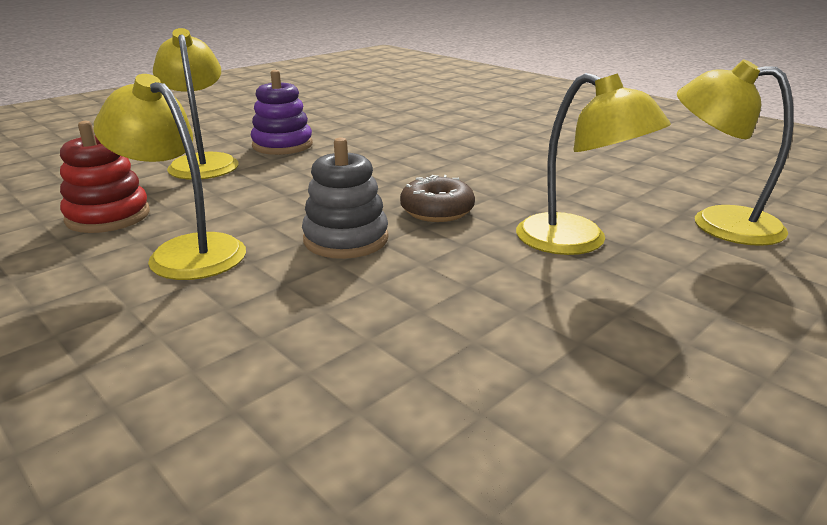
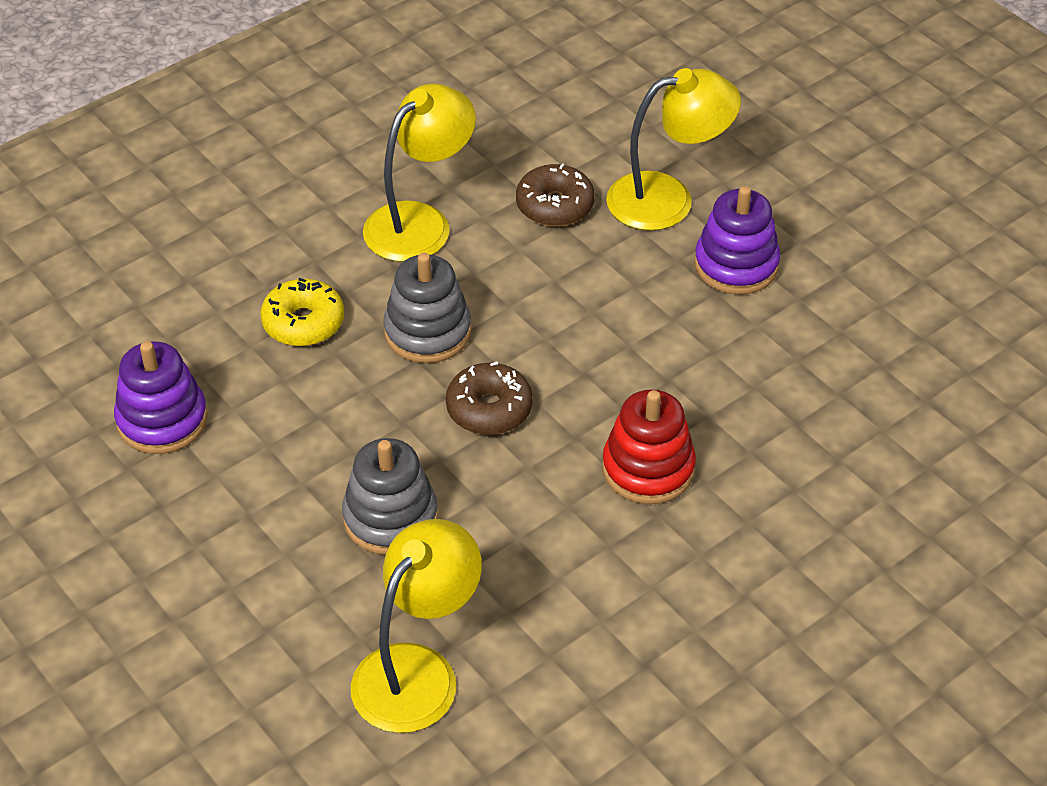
camera: 95 degrees right, 20 degrees up
red stacking toy [60,121,150,233] -> red stacking toy moved to [602,389,696,504]
yellow lamp [516,73,671,255] -> grey stacking toy [342,438,438,555]
none -> purple stacking toy [114,341,208,454]
none -> yellow donut [260,278,344,346]
none -> brown donut [516,163,595,226]

